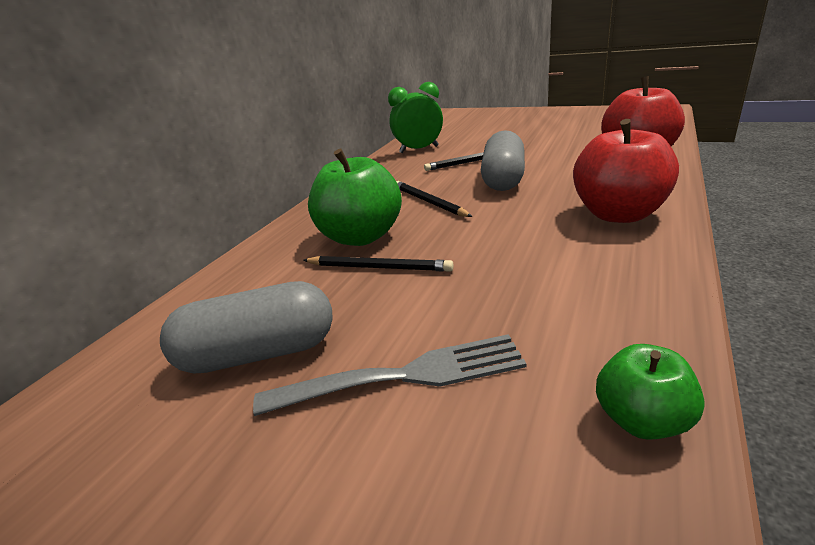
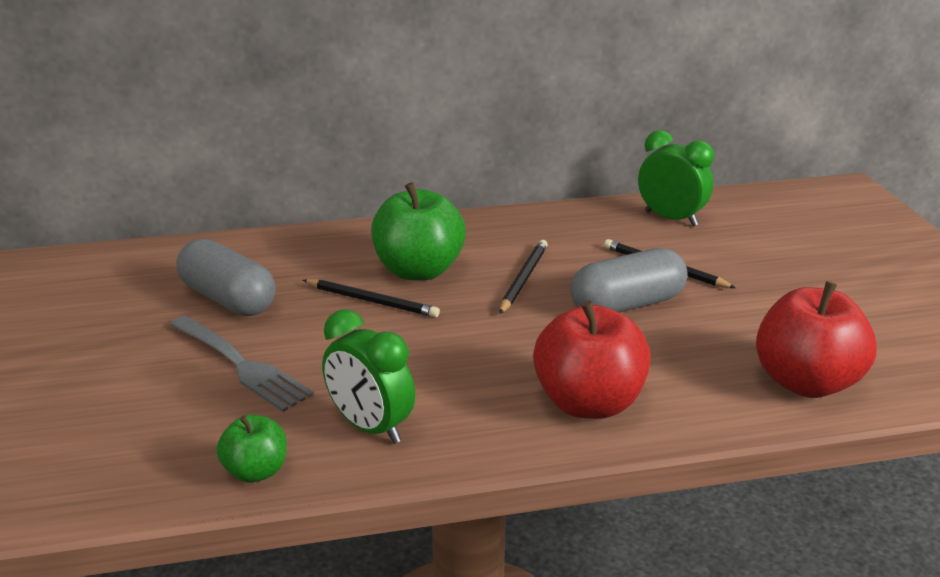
camera: 50 degrees right, 0 degrees up
black pencil [303,256,454,272] -> black pencil turned 45 degrees counterclockwise [303,279,440,318]
none -> green clock [322,309,415,444]

